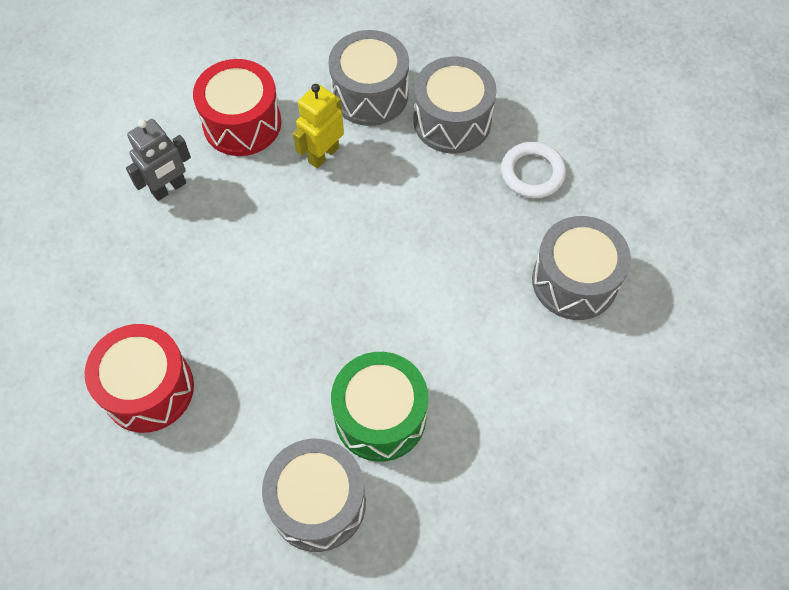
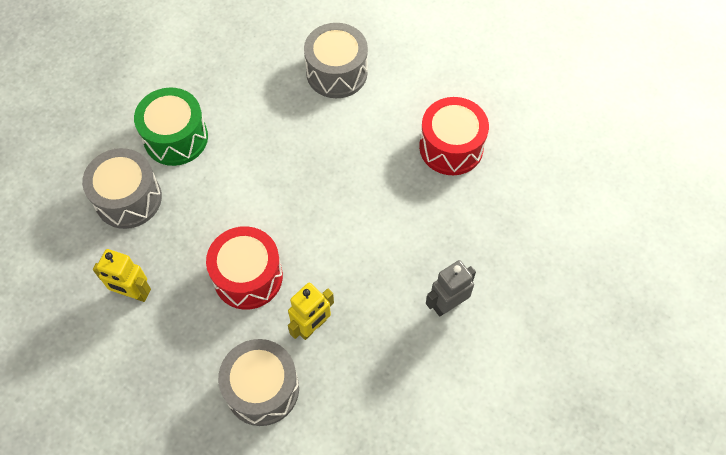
camera: 175 degrees left, 0 degrees up
red drum [193,59,281,156] -> red drum moved to [206,226,283,310]
green drum [331,352,428,462] -> green drum moved to [134,87,208,166]
grey drum [413,56,497,154] -> none
white ring [501,142,566,198] -> yellow robot [93,249,151,302]

